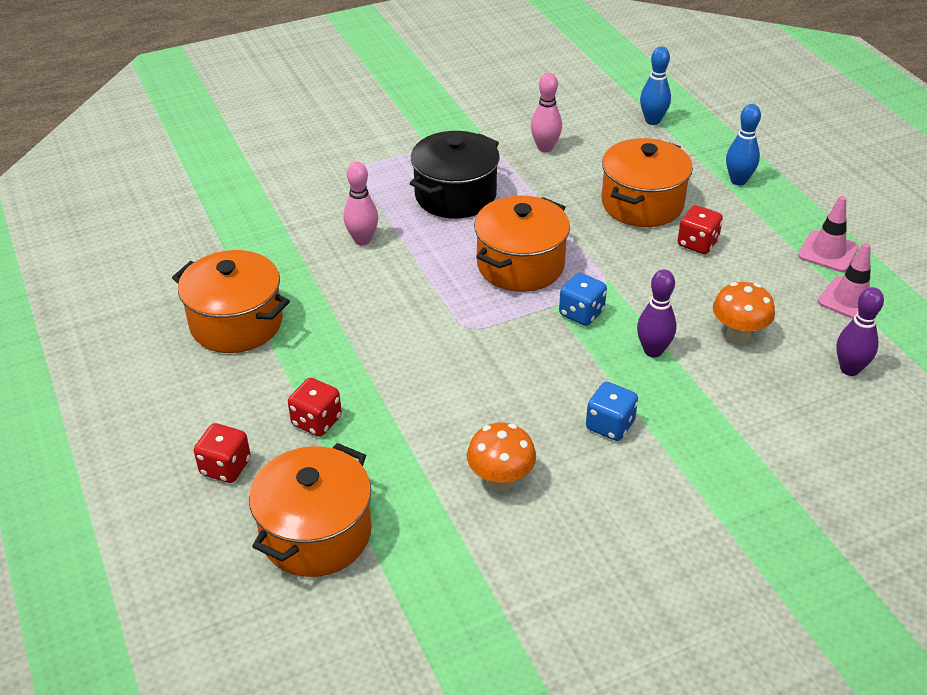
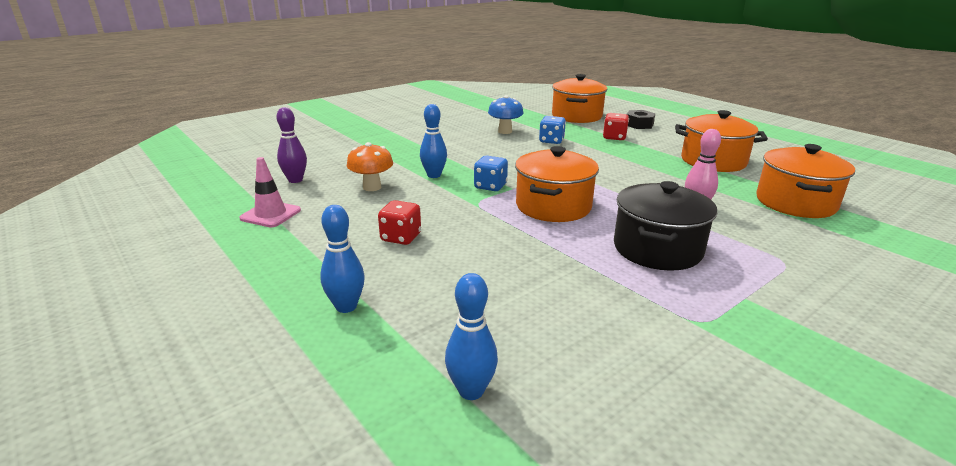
camera: 165 degrees right, 15 degrees down
red dice [194,423,251,483] -> black nut [627,110,655,129]
orange mushroom [467,422,536,491] -> blue mushroom [488,95,524,134]
pink bowling pin [531,73,562,152] -> none
blue dice [586,382,638,441] -> blue dice moved to [539,116,566,144]
orange pot [601,138,693,227] -> orange pot moved to [756,144,855,218]
purple bowling pin [637,269,677,357] -> blue bowling pin [420,104,447,178]
pink traffic cone [798,196,859,272] -> none

